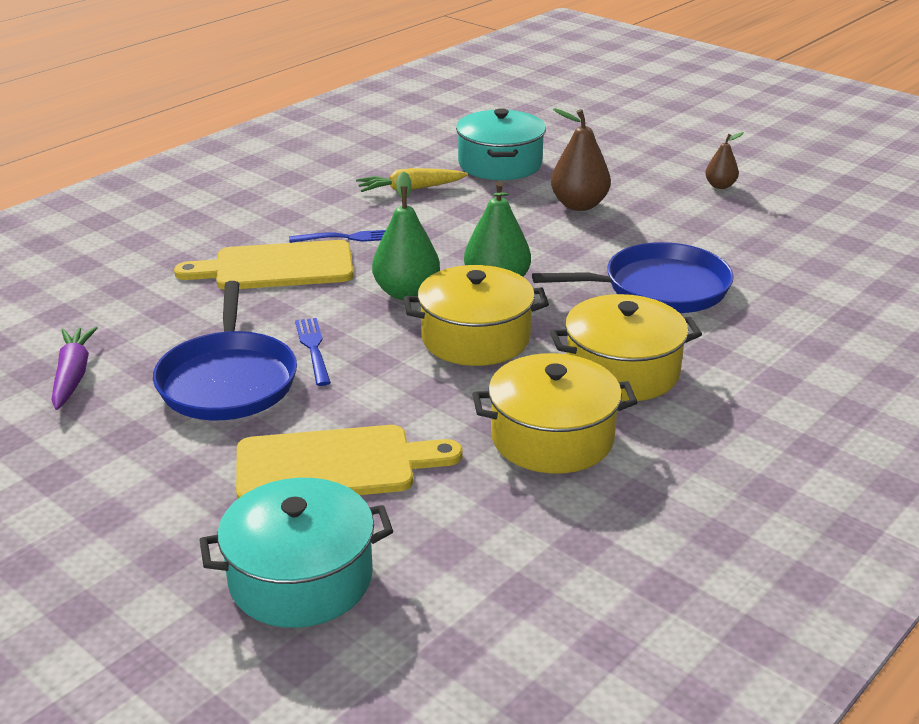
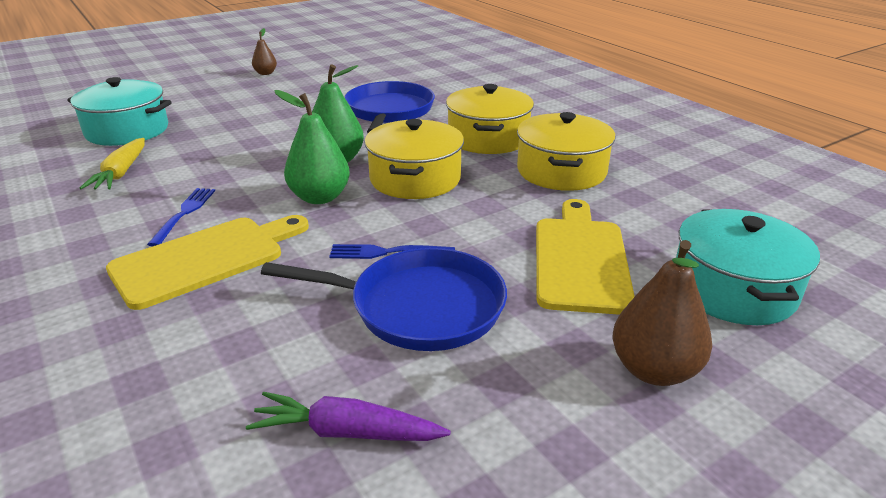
camera: 75 degrees left, 0 degrees up
yellow cutting board [174,240,354,290] -> yellow cutting board turned 135 degrees counterclockwise [106,215,309,310]
brown pear [551,108,611,211] -> brown pear moved to [612,240,712,386]

